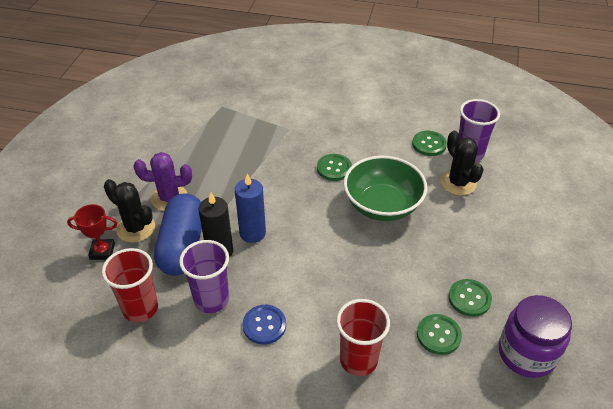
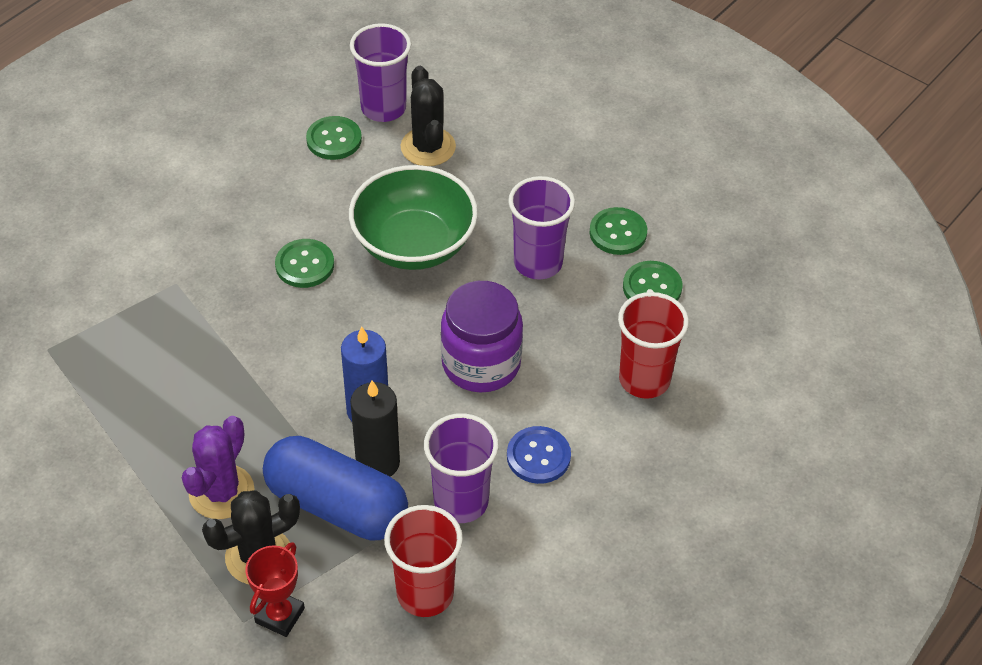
camera: 65 degrees left, 5 degrees up
black cactus [440,131,484,195] -> black cactus turned 75 degrees clockwise [401,66,456,166]
purple jar [499,295,572,378] -> purple jar moved to [441,281,523,393]
none -> purple cup [508,176,575,279]

